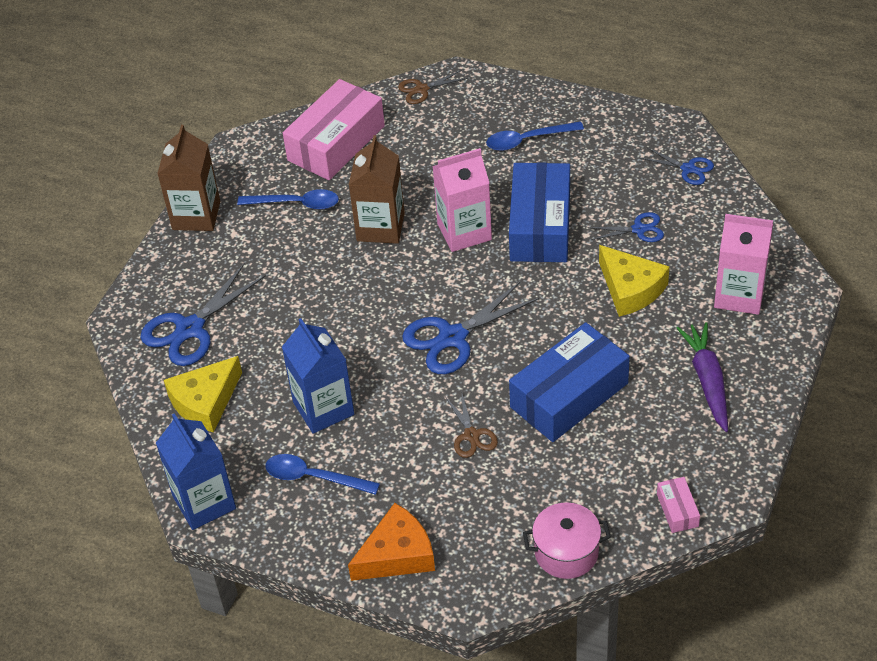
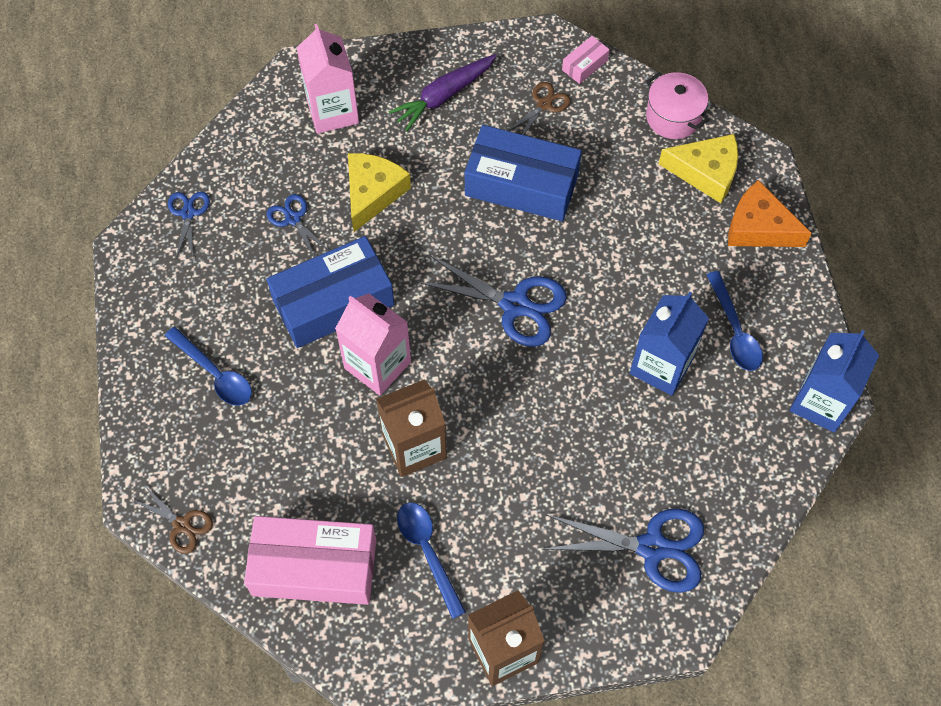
camera: 125 degrees left, 15 degrees up
yellow cheese [164,356,242,433] -> yellow cheese moved to [659,134,738,203]
brown scissors [446,390,498,458] -> brown scissors moved to [507,82,570,135]

